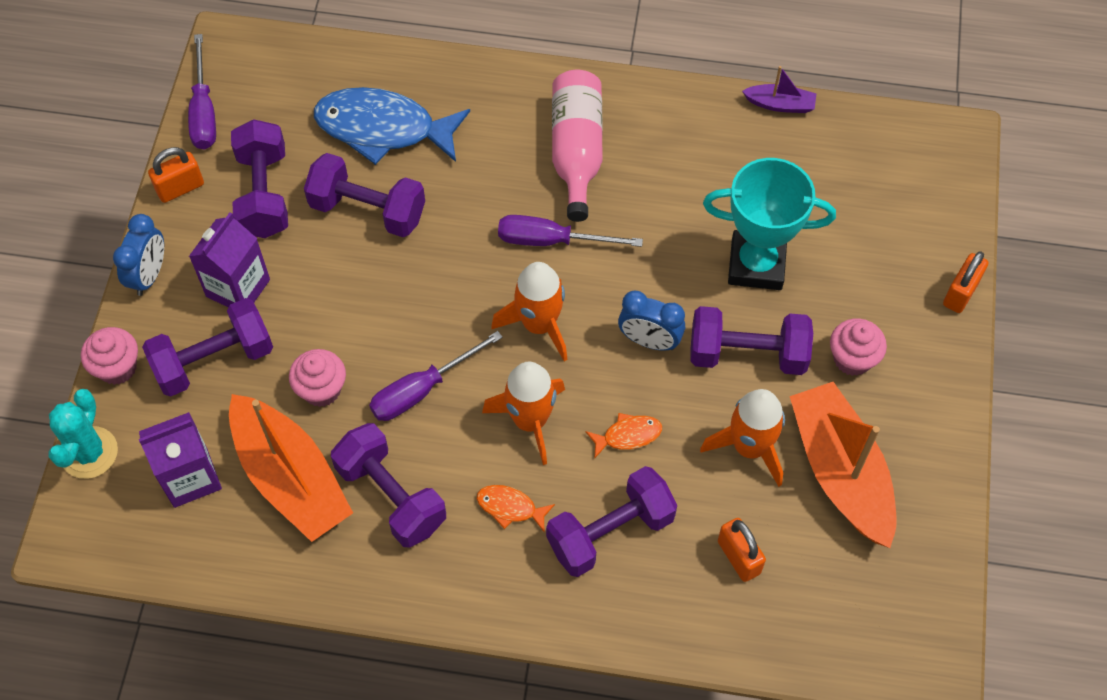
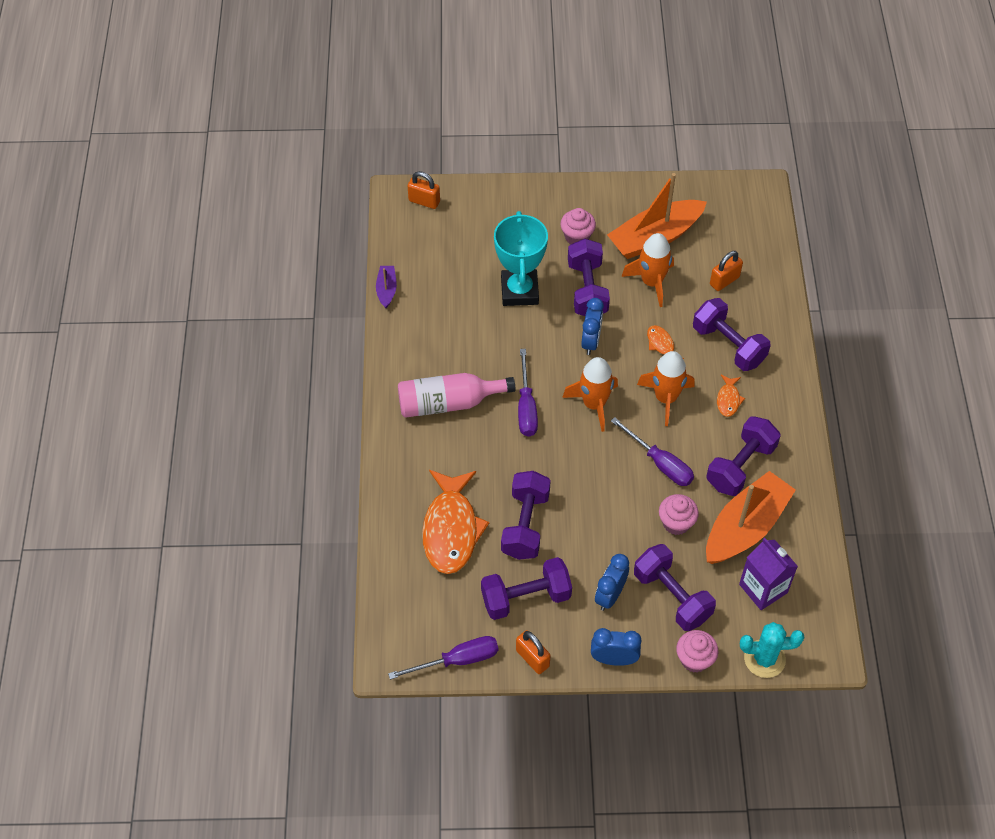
camera: 100 degrees left, 5 degrees down
purple carton [189,212,270,307] -> blue clock [595,554,629,611]
blue fish [314,87,470,165] -> orange fish [422,470,489,574]
orange padlock [943,251,988,313] -> orange padlock moved to [408,171,440,209]

